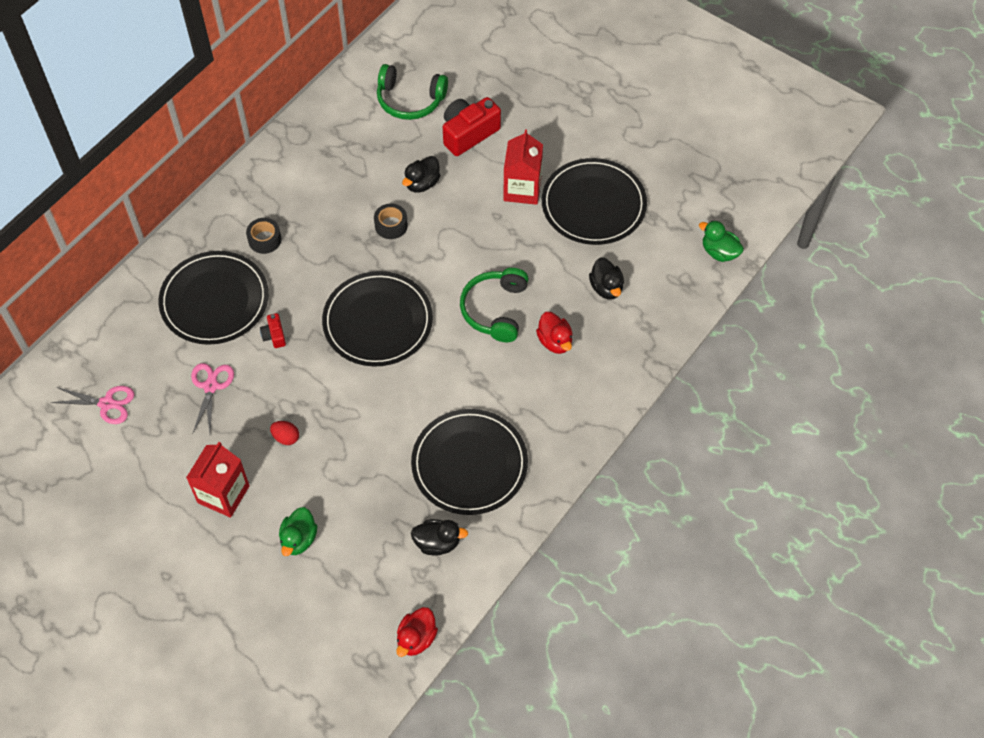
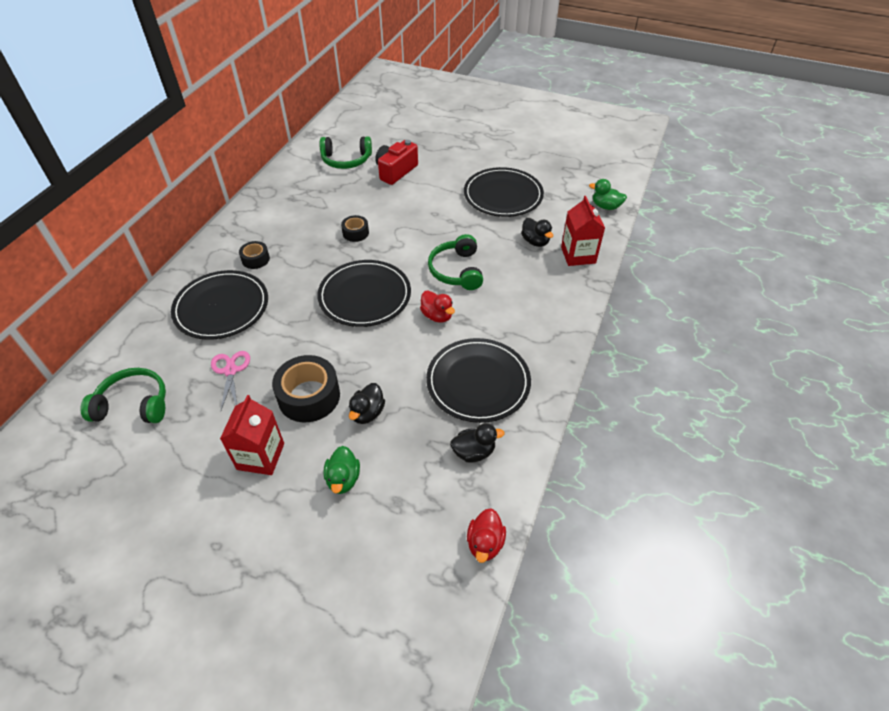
camera: 15 degrees left, 10 degrees down
pink scissors [51,386,135,424] -> green headphones [80,368,166,423]
red camera [260,313,286,348] -> none
red egg [270,421,299,445] -> black tape [272,355,340,422]
black duck [402,156,440,193] -> black duck moved to [349,383,385,424]
red carton [503,129,543,205] -> red carton moved to [561,196,605,266]
red duck [536,312,573,354] -> red duck moved to [420,290,455,323]

